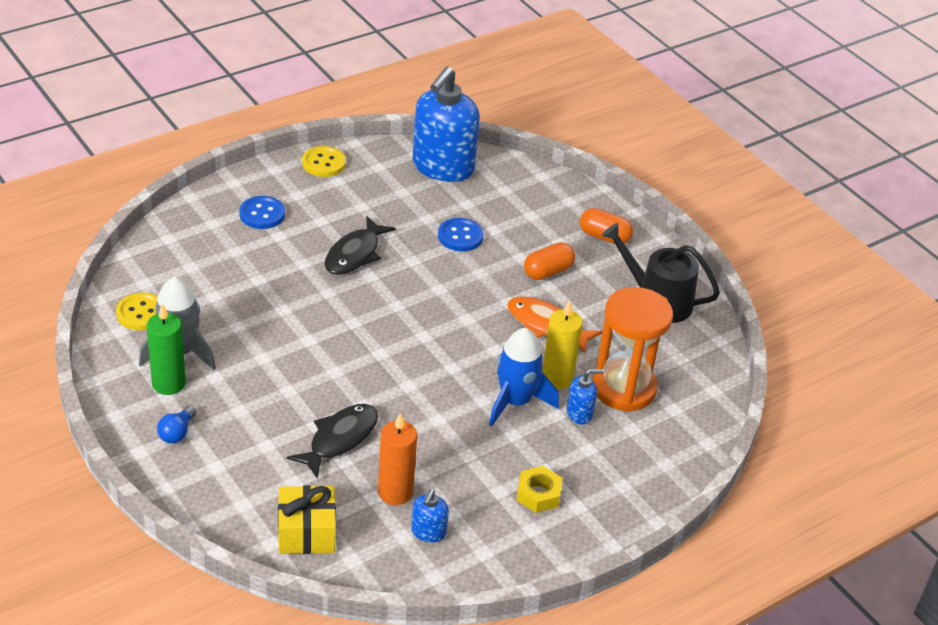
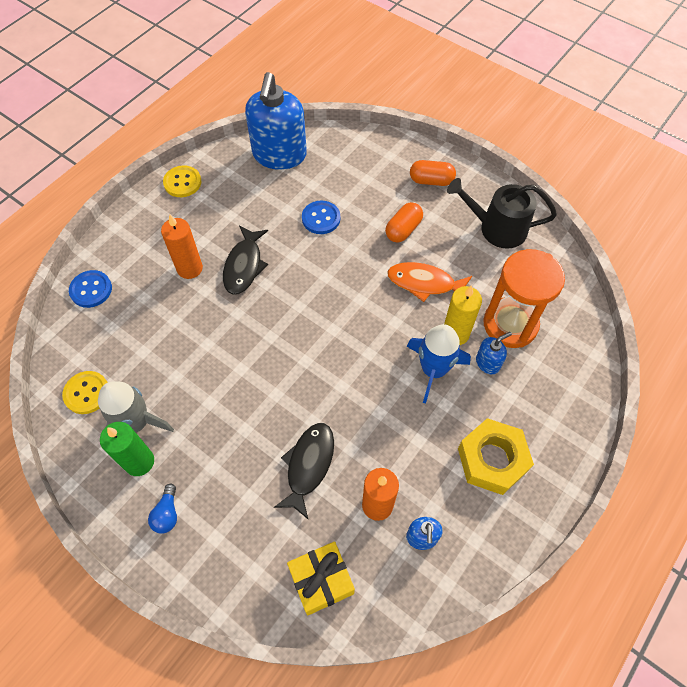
camera: 15 degrees left, 20 degrees up
blue button [239,196,285,229] -> blue button moved to [69,270,112,308]
yellow nut [517,466,563,513] -> yellow nut [458,418,534,495], size x1.69
none -> orange candle [161,214,203,279]

